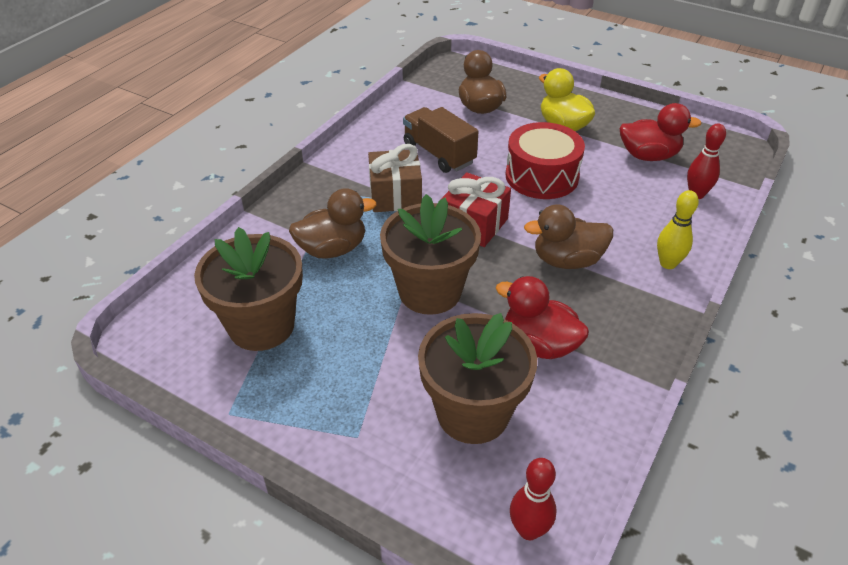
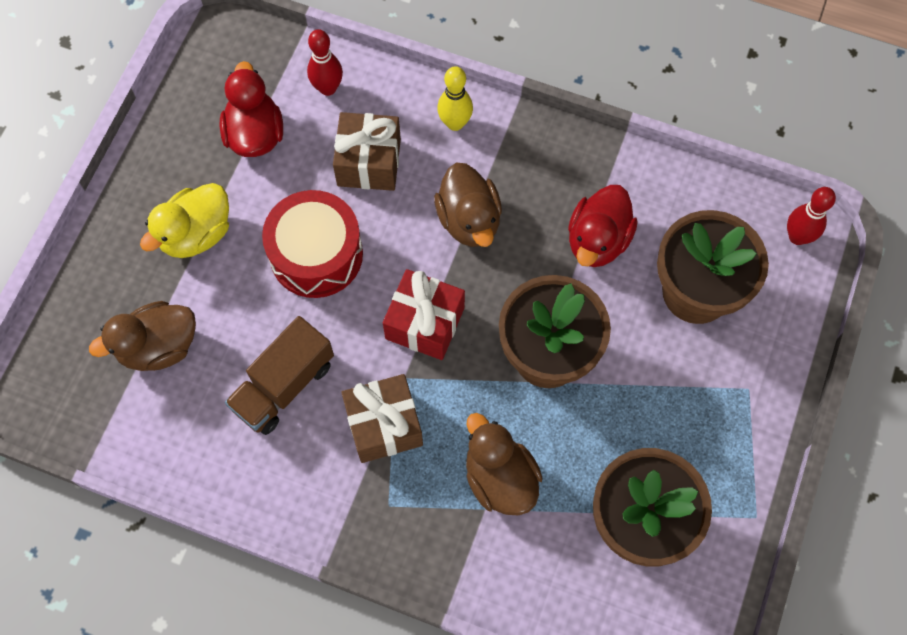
camera: 100 degrees left, 25 degrees up
none -> brown gift [333,112,401,191]

